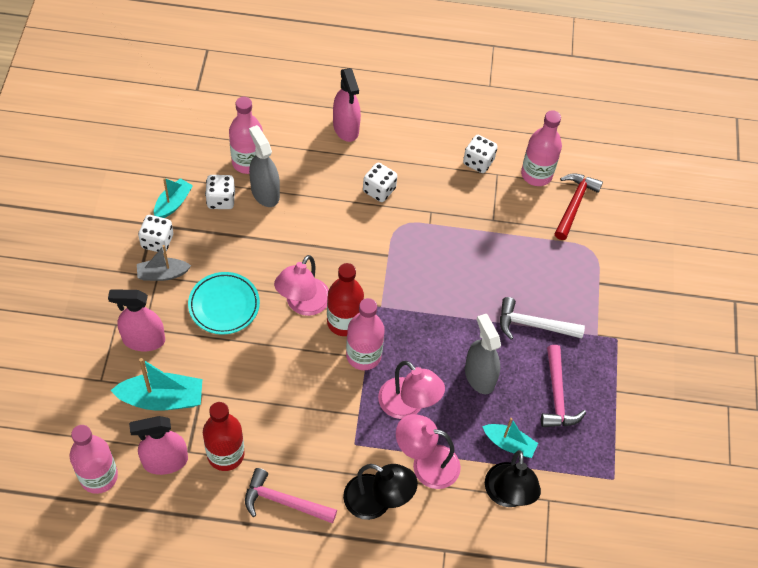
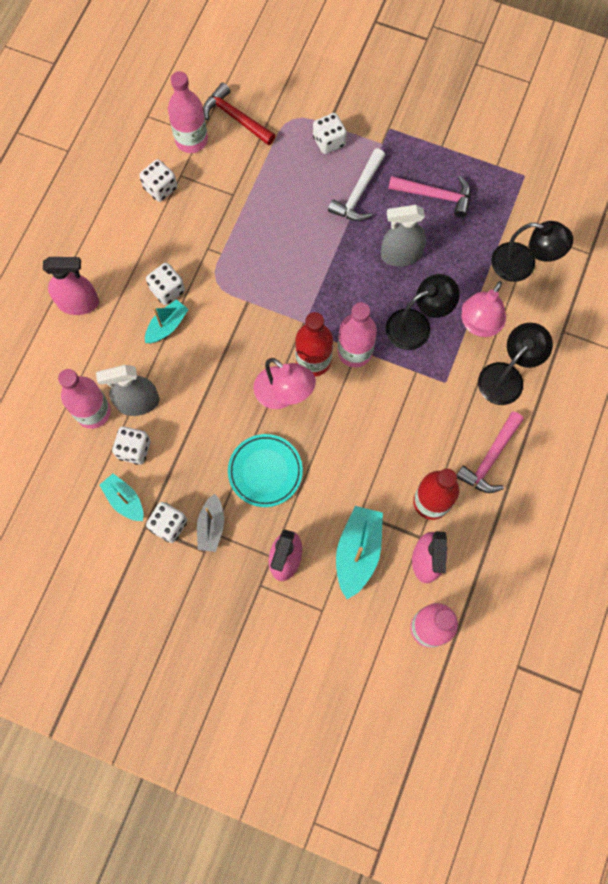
camera: 70 degrees left, 15 degrees up
pink lamp [378,361,445,419] -> black lamp [386,274,460,350]
turquoise boat [482,418,538,458] -> turquoise boat moved to [145,299,189,343]
none -> white dice [313,113,347,154]

